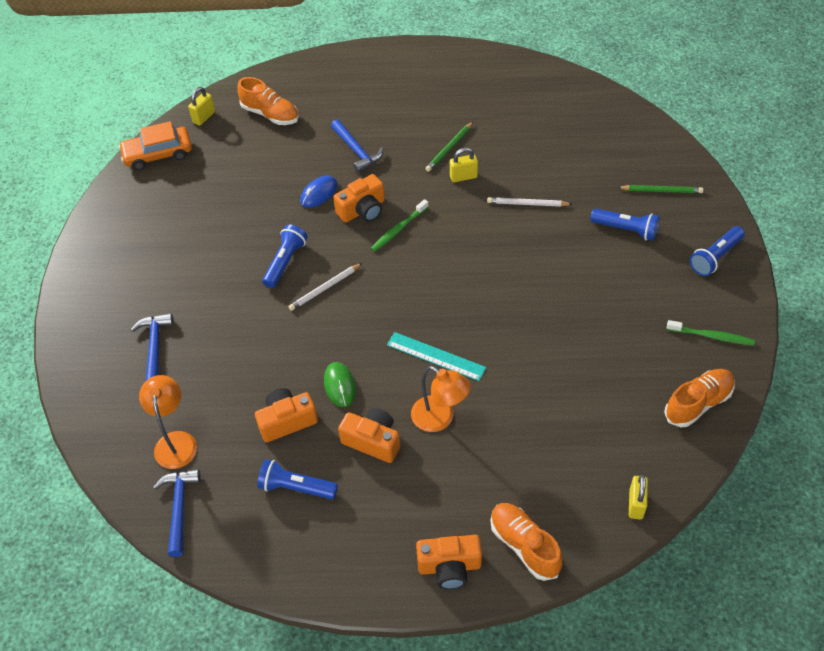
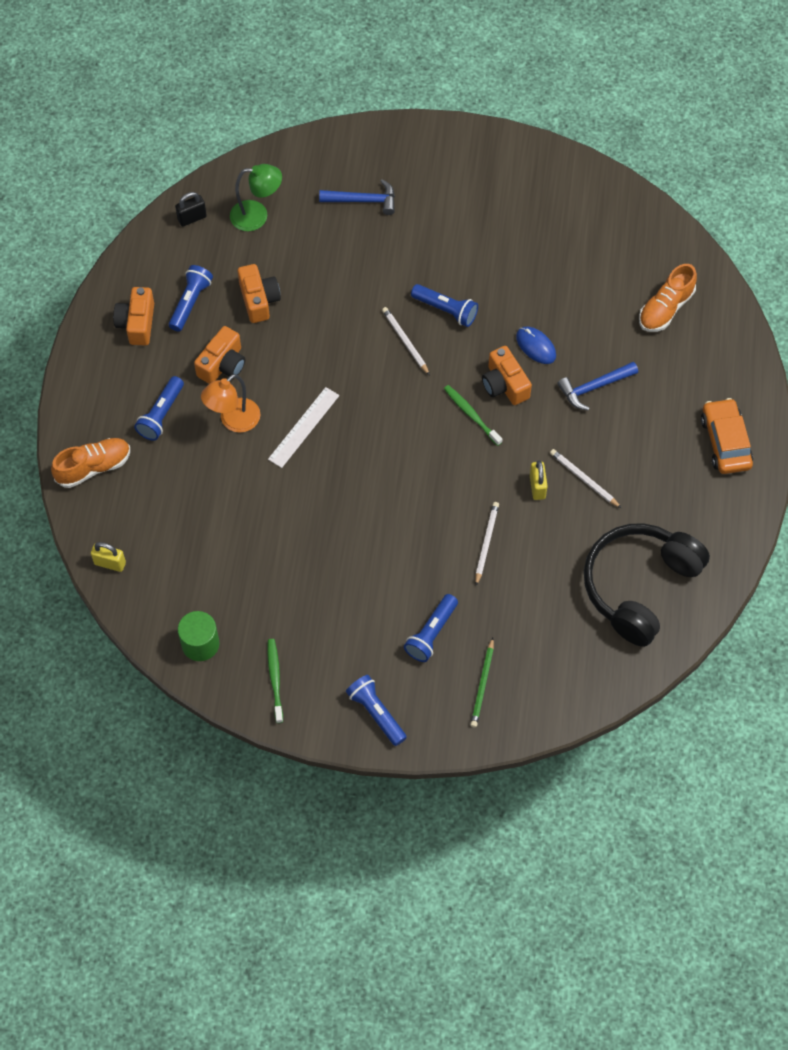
camera: 95 degrees right, 10 degrees up
orange car [119,121,192,170] -> orange car moved to [701,398,753,474]
orange lamp [139,375,197,469] -> green lamp [230,164,282,231]
blue hammer [153,469,201,557] -> black padlock [175,192,207,227]
yellow padlock [188,87,215,126] -> none
green mouse [324,362,356,407] -> none
turquoise ruler [387,332,486,381] -> white ruler [268,387,339,468]
orange camera [416,535,482,589] -> orange camera moved to [113,287,154,346]
green pencil [425,122,473,172] -> white pencil [550,449,621,508]
orange shoe [664,369,735,427] -> green cylinder [178,611,219,661]
green toothbrush [667,320,755,346] -> green toothbrush turned 150 degrees clockwise [267,639,283,723]
none -> blue flashlight [134,376,184,441]
none -> black headphones [584,523,710,647]

